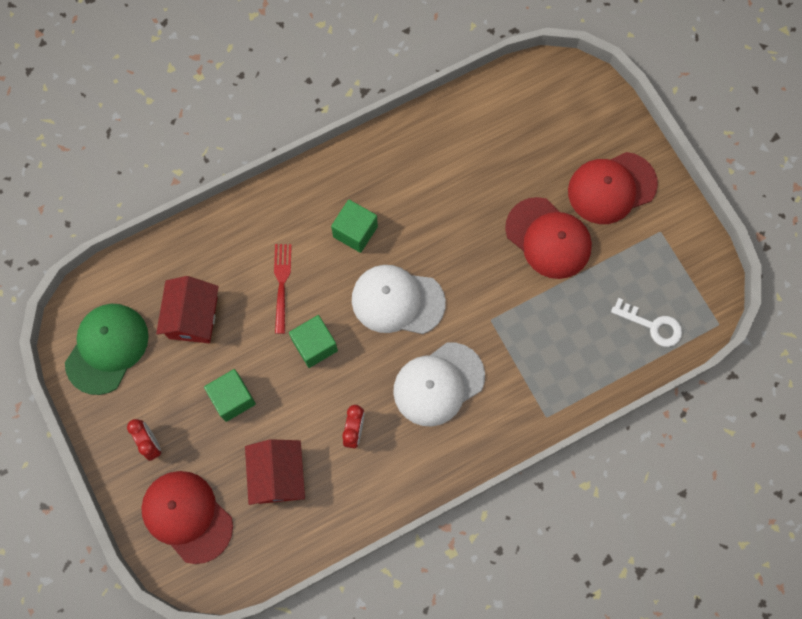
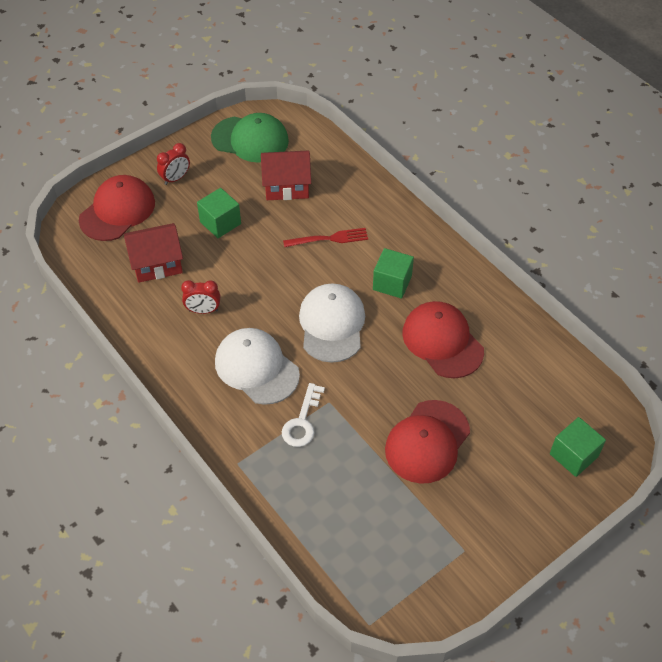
camera: 80 degrees right, 20 degrees down
green cube [289,315,338,368] -> green cube moved to [550,417,606,477]
red cap [568,152,658,224] -> red cap moved to [402,301,484,378]
white key [611,298,682,347] -> white key moved to [282,383,325,447]

